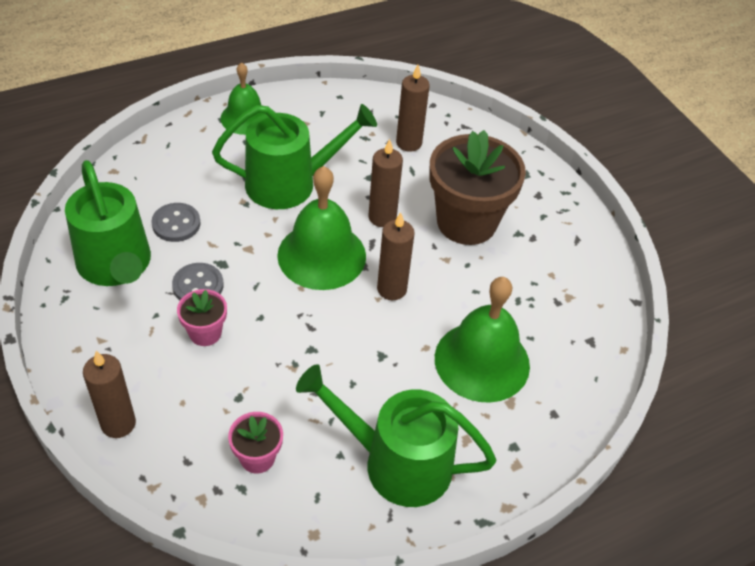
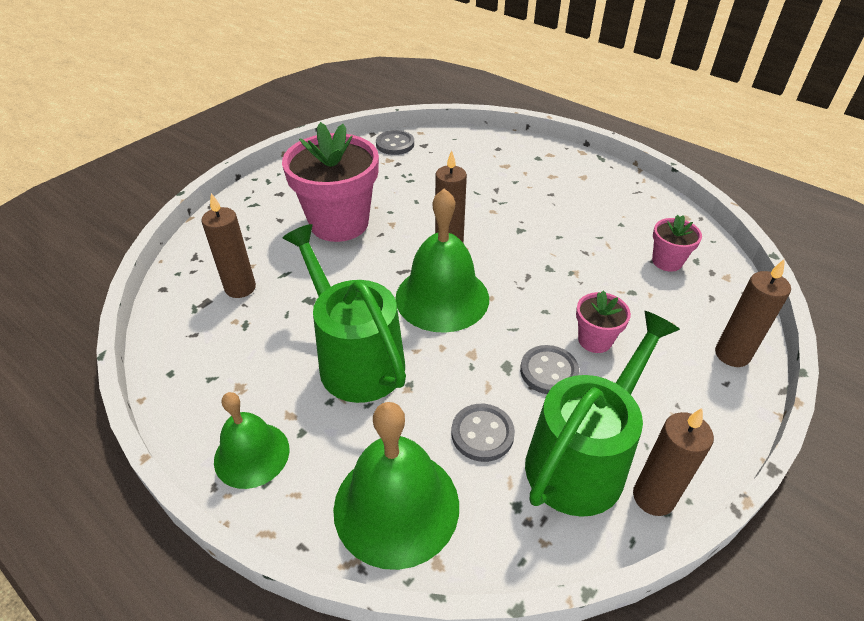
camera: 110 degrees left, 5 degrees down
green watering can [296,364,496,507] -> none
brown candle [369,139,403,227] -> brown candle moved to [633,408,714,516]
brown flower pot [429,130,526,245] -> pink flower pot [282,122,379,242]
green bell [435,277,530,403] -> green bell moved to [333,402,459,570]
none -> grey button [376,130,414,155]

